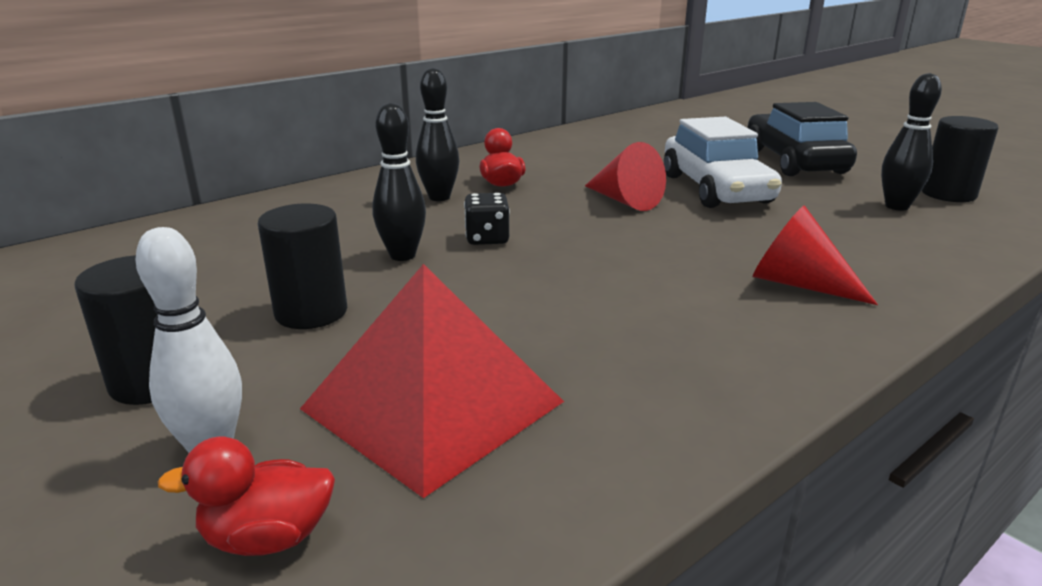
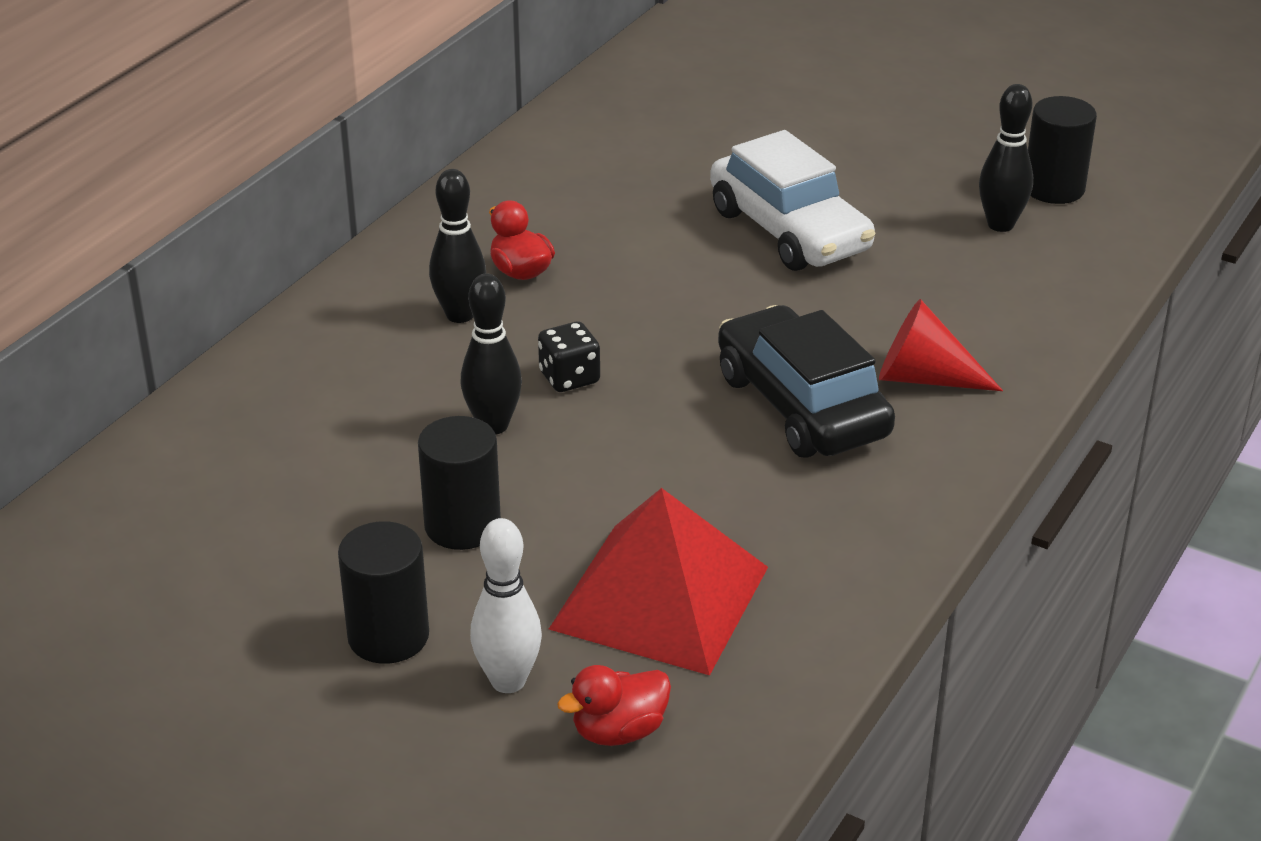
camera: 20 degrees left, 10 degrees up
red cone [585,142,666,211] -> none
black car [748,102,857,176] -> black car moved to [718,305,895,458]

